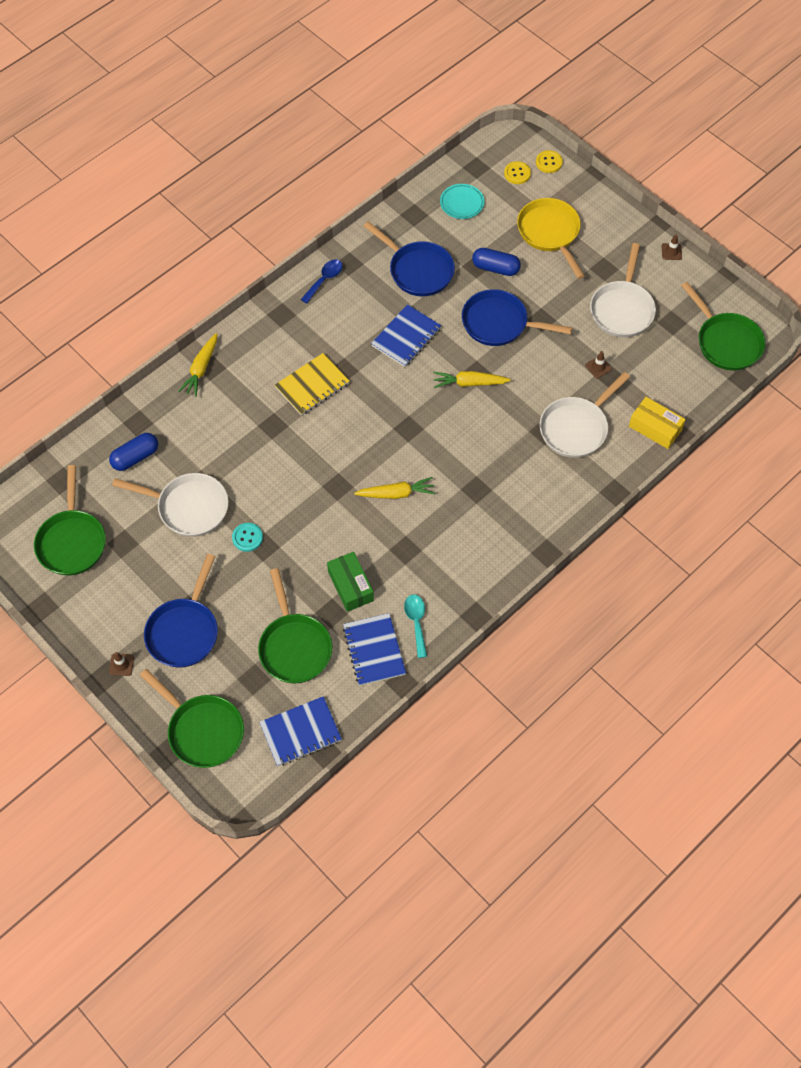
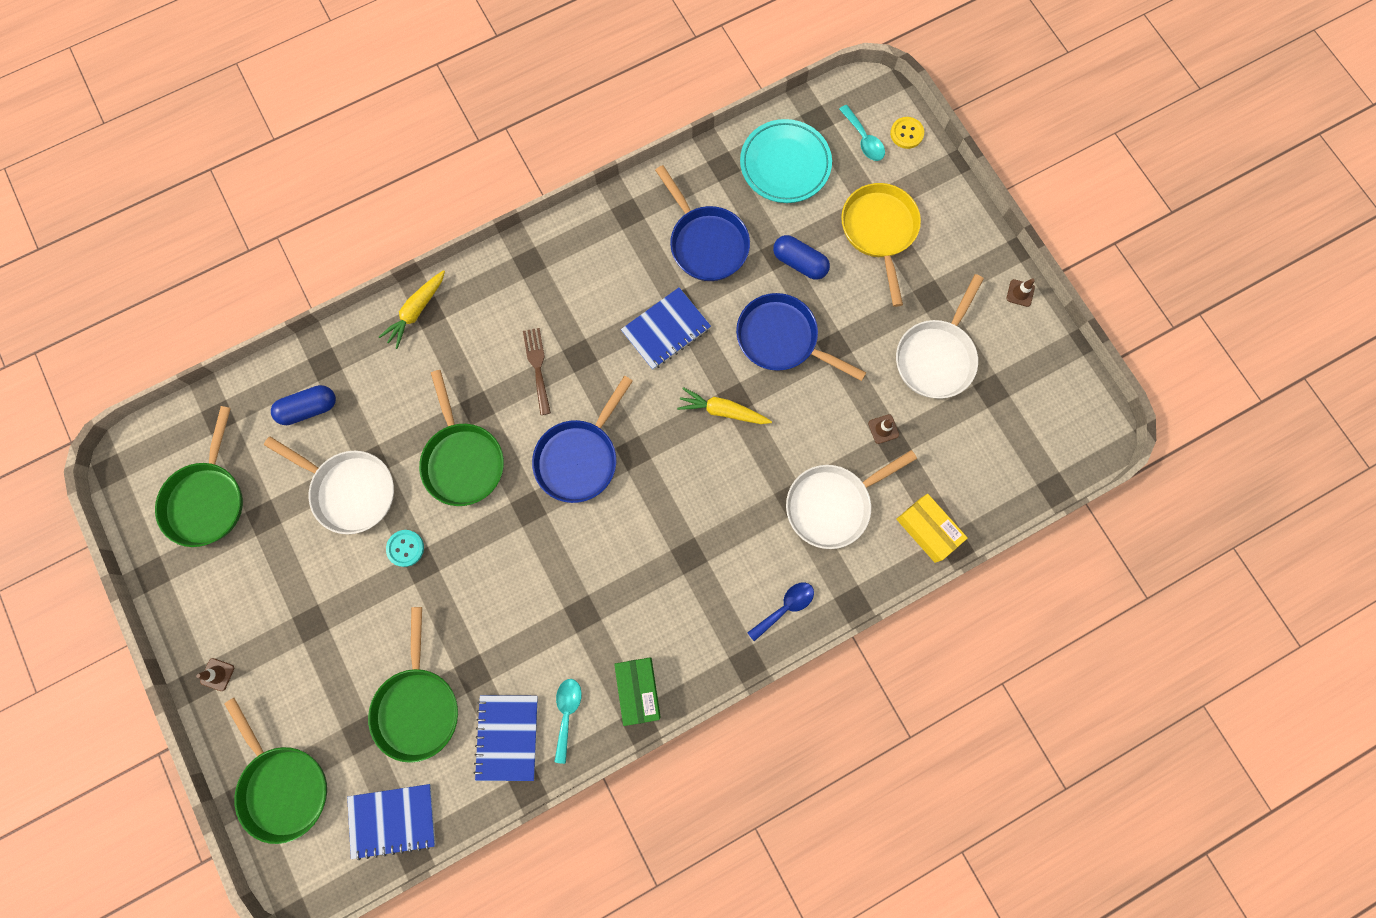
camera: 15 degrees right, 15 degrees up
blue pan [144,554,218,668] -> blue pan moved to [532,376,633,503]
yellow notebook [275,353,350,416] -> brown fork [523,328,551,415]
blue spoon [301,260,343,303] -> blue spoon moved to [747,582,814,641]
green box [327,552,374,612] -> green box moved to [614,657,661,726]
yellow carrot [354,477,435,499] -> none
turquoise plate [440,184,484,219] -> turquoise plate [740,119,832,203], size x1.66
yellow button [504,161,531,184] -> turquoise spoon [839,105,885,161]
green pan [681,282,765,371] -> green pan moved to [419,370,504,506]

